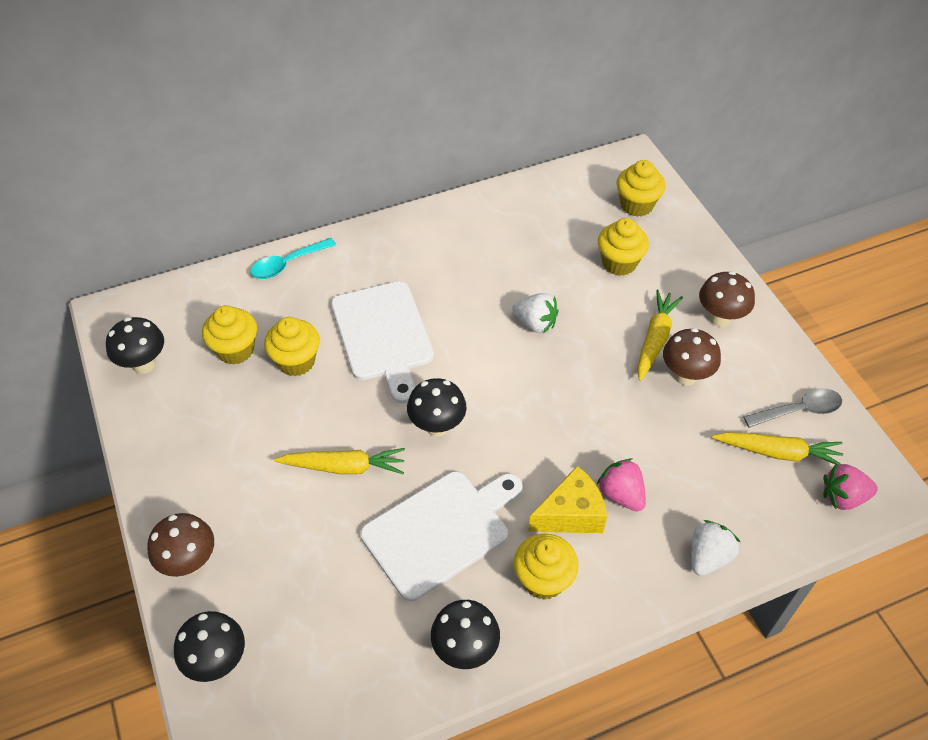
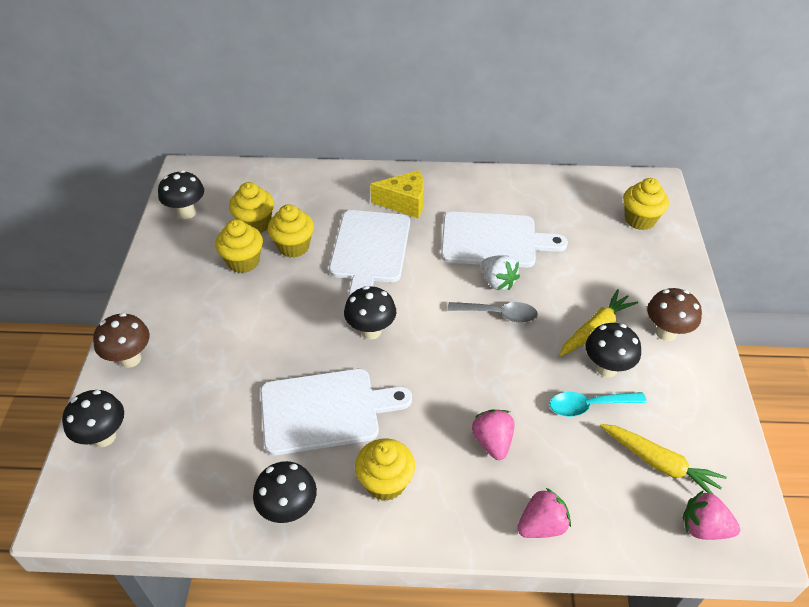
camera: 25 degrees right, 5 degrees down
turquoise spoon [250,238,336,279] -> turquoise spoon moved to [550,392,647,417]
yellow carrot [274,448,405,474] -> none
yellow cheese [528,466,607,533] -> yellow cheese moved to [370,170,424,218]
yellow cupcake [598,218,649,276] -> yellow cupcake moved to [215,219,263,273]
brown mushroom [663,328,721,386] -> black mushroom [586,323,641,377]
white strawberry [691,520,740,576] -> pink strawberry [517,487,571,538]
grey spoon [743,388,842,428] -> grey spoon moved to [448,302,538,323]
none -> white cutting board [441,212,568,268]

